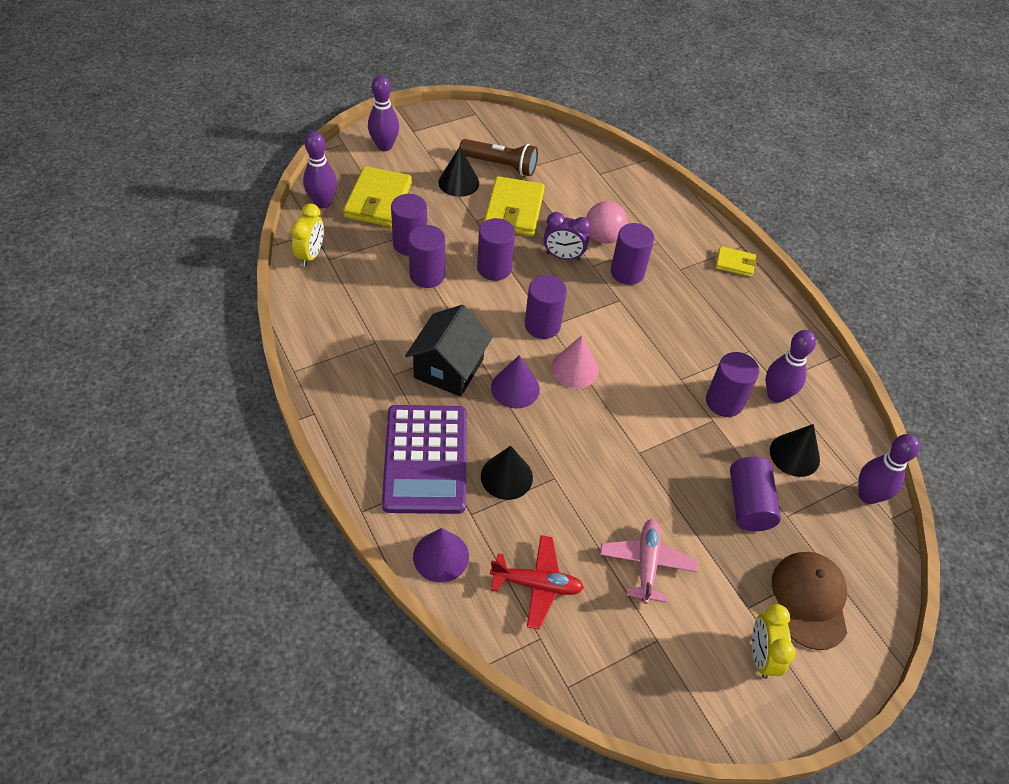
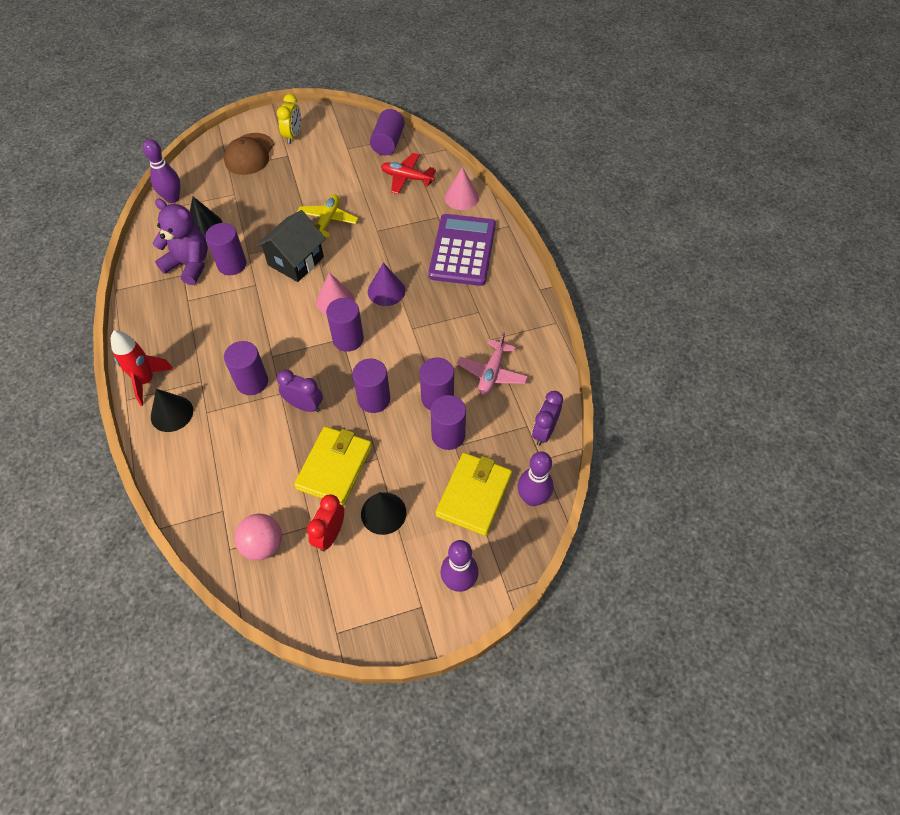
camera: 165 degrees left, 5 degrees up
yellow clock [291,203,324,267] -> purple clock [532,391,563,446]
black house [405,305,493,397] -> black house moved to [256,210,326,282]
purple cone [413,528,469,583] -> pink cone [445,167,479,210]
brown flashlight [459,139,538,176] -> red clock [307,495,344,551]
black cone [481,446,533,500] -> black cone moved to [151,389,193,432]
pink ball [586,201,628,244] -> pink ball moved to [234,514,282,560]
pink plane [600,519,698,604] -> pink plane moved to [457,332,528,395]
yellow wallet [715,246,757,277] -> red rocket [111,330,174,406]
purple cylinder [730,457,781,531] -> purple cylinder moved to [370,109,405,155]
purple bowling pin [766,330,816,403] -> purple teddy bear [152,199,208,285]
none -> yellow plane [297,194,358,237]

